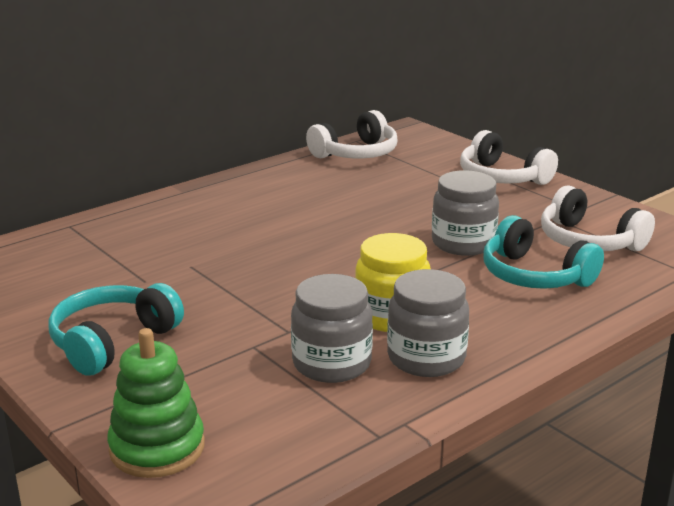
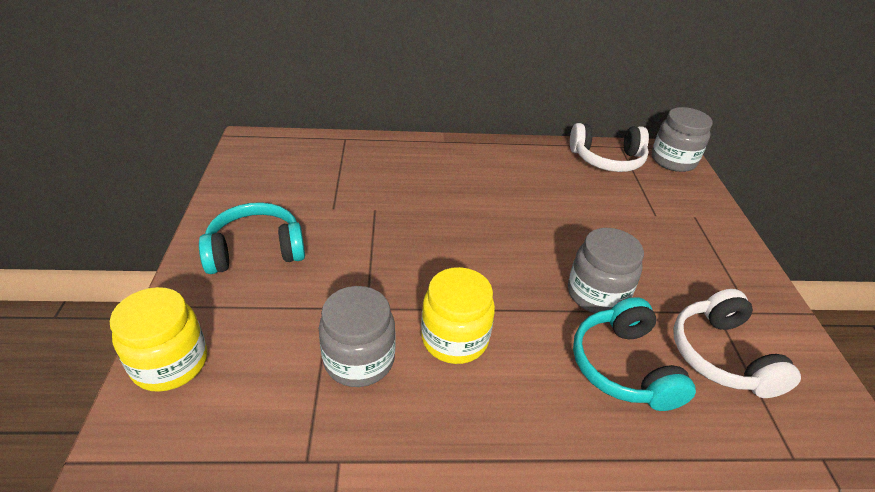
camera: 35 degrees right, 15 degrees up
green stacking toy [107,328,205,478] -> yellow jar [110,287,207,392]
grey jar [387,269,469,377] -> grey jar moved to [652,107,712,172]
white headphones [460,130,558,185] -> none

